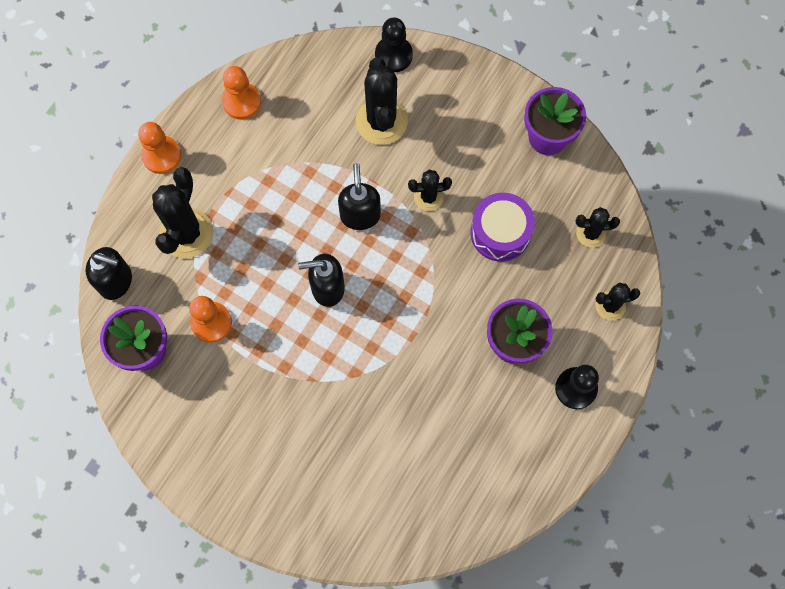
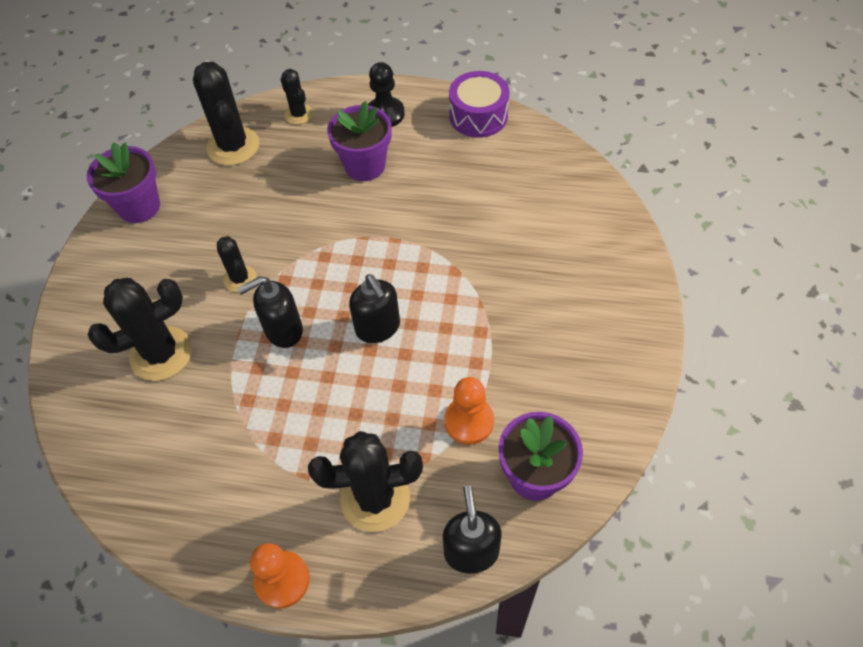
camera: 110 degrees left, 15 degrees down
orange pawn [222,66,261,120] -> none
black pawn [375,17,413,73] -> none
purple drum [470,193,535,262] -> purple drum moved to [449,71,509,138]
black cactus [576,207,620,248] -> black cactus [193,62,260,166], size x1.80

